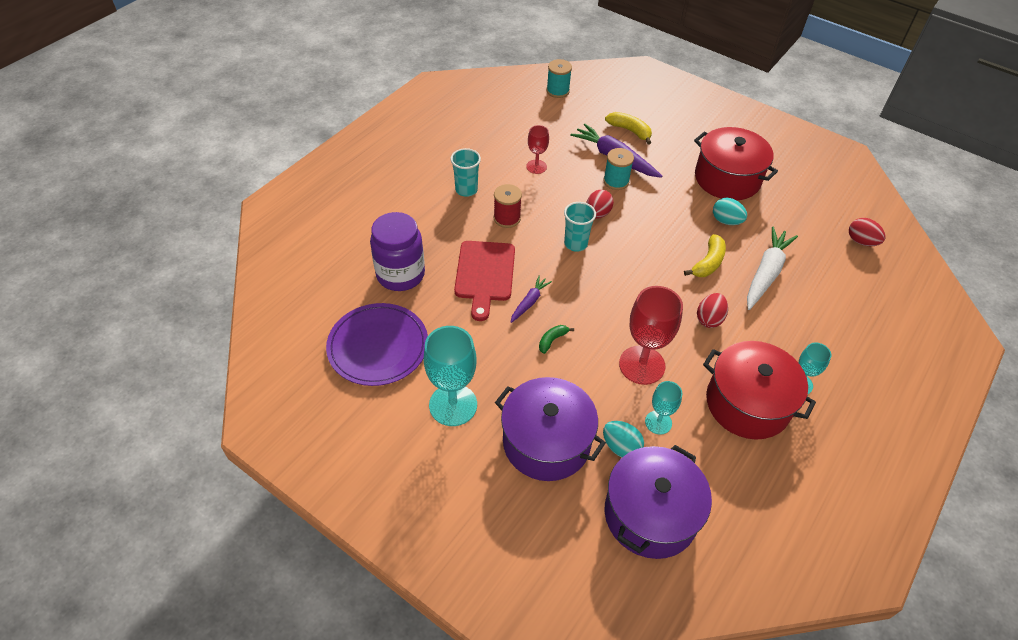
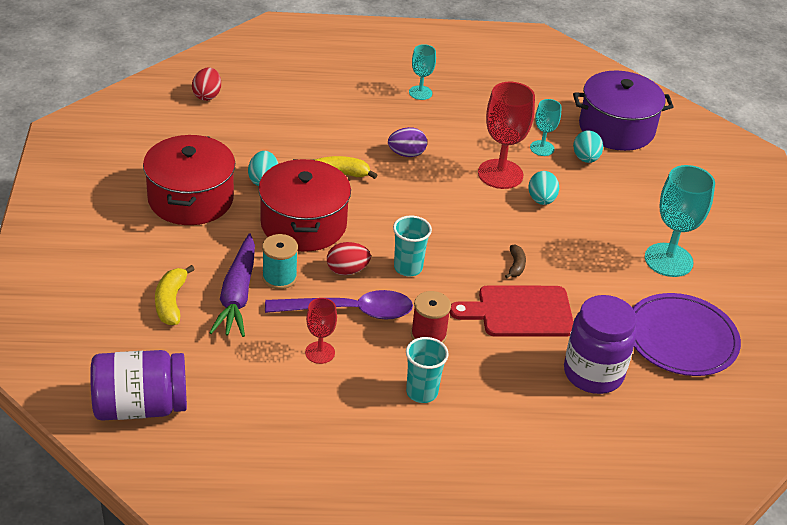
camera: 130 degrees left, 10 degrees down
red cutting board [454,241,515,321] -> red cutting board turned 150 degrees counterclockwise [449,285,574,337]
purple pot [495,377,606,481] -> none
purple carrot [511,276,552,323] -> brown banana [505,245,526,279]
green banana [539,325,574,354] -> none
turquoise spool [546,59,572,98] -> purple jar [90,350,187,421]
red egg [697,293,728,328] -> purple egg [388,127,427,157]
red pot [703,341,816,440] -> red pot moved to [258,159,351,252]
white carrot [747,226,798,310] -> none
none -> purple spoon [265,290,413,320]
none -> turquoise egg [528,171,559,205]

